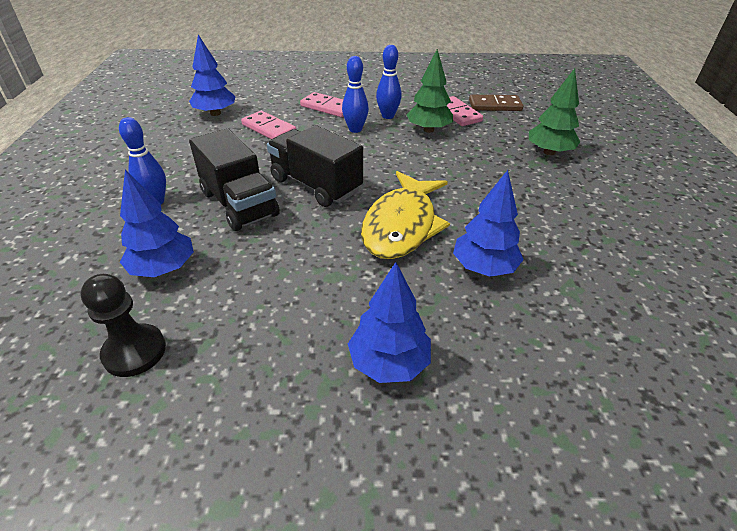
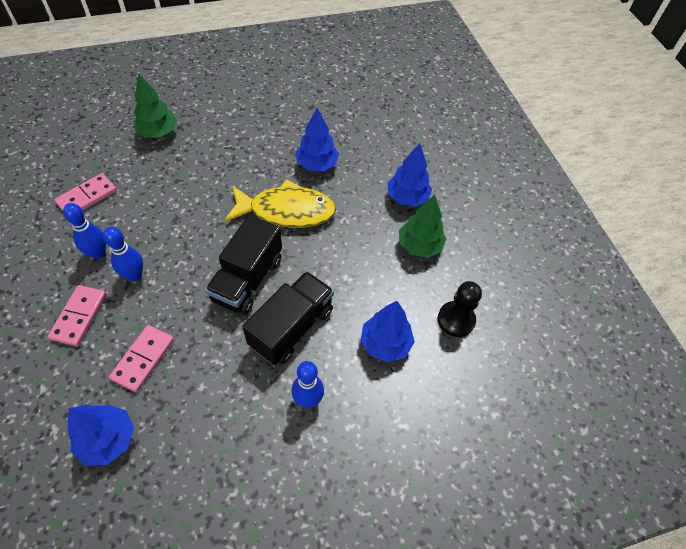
camera: 110 degrees left, 15 degrees up
green tree [406,49,453,133] -> green tree moved to [399,194,446,258]
brown domino [469,95,523,111] -> none

